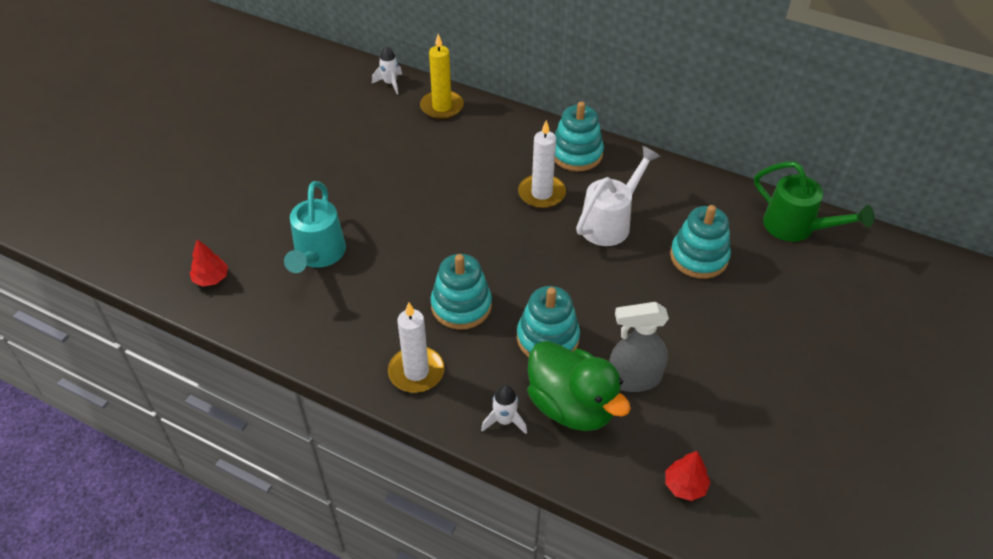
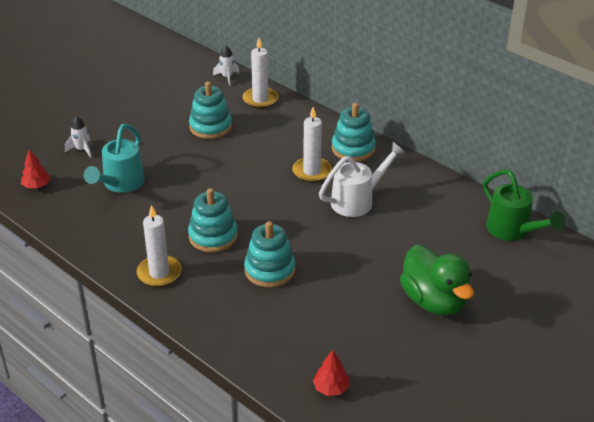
camera: 15 degrees right, 10 degrees down
yellow candle [420,34,464,119] -> white candle [242,38,278,108]
white rocket [481,385,527,434] -> white rocket moved to [65,116,92,158]
green duck [527,341,631,431] -> green duck moved to [400,245,474,316]
grey spray bottle [609,302,669,392] -> none
turquoise stacking toy [670,205,731,279] -> turquoise stacking toy moved to [189,82,232,139]

